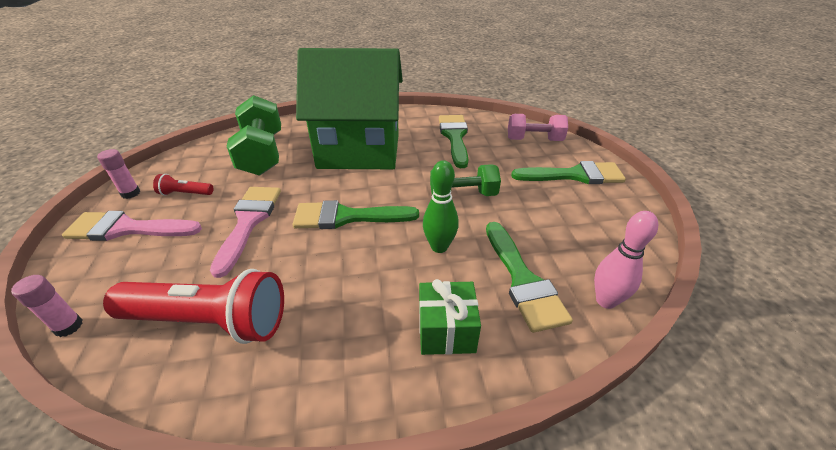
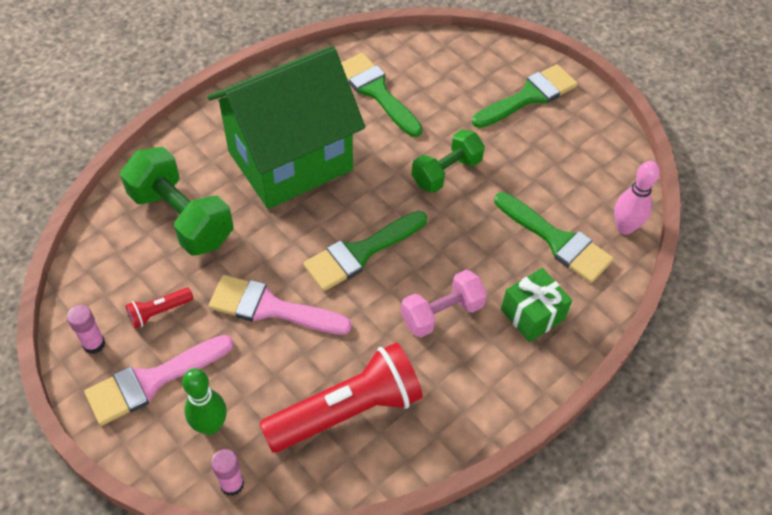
camera: 35 degrees left, 15 degrees up
pink brush [210,187,281,278] -> pink brush turned 45 degrees counterclockwise [209,275,352,335]
green bowling pin [423,160,459,253] -> green bowling pin moved to [182,368,227,435]
pink dumbbell [508,114,568,141] -> pink dumbbell moved to [401,270,487,338]

